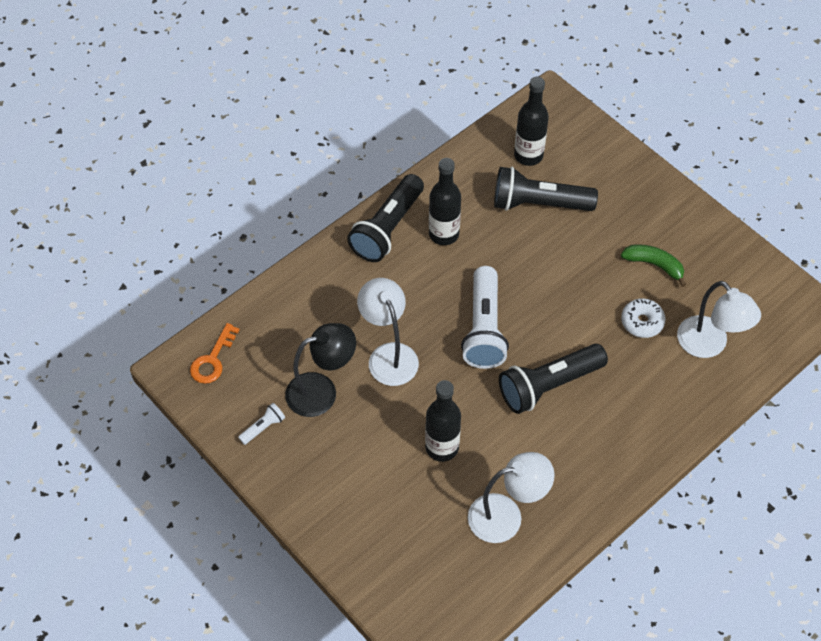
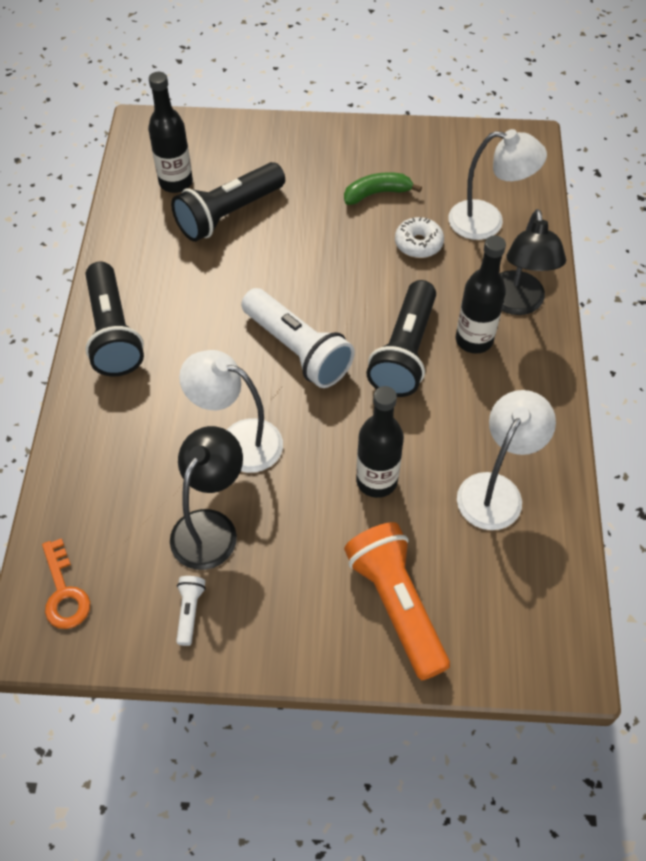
camera: 45 degrees left, 0 degrees up
black bottle [429,158,461,245] -> black bottle moved to [456,235,506,354]
none -> orange flashlight [344,522,450,680]
none -> black lamp [500,209,566,315]

